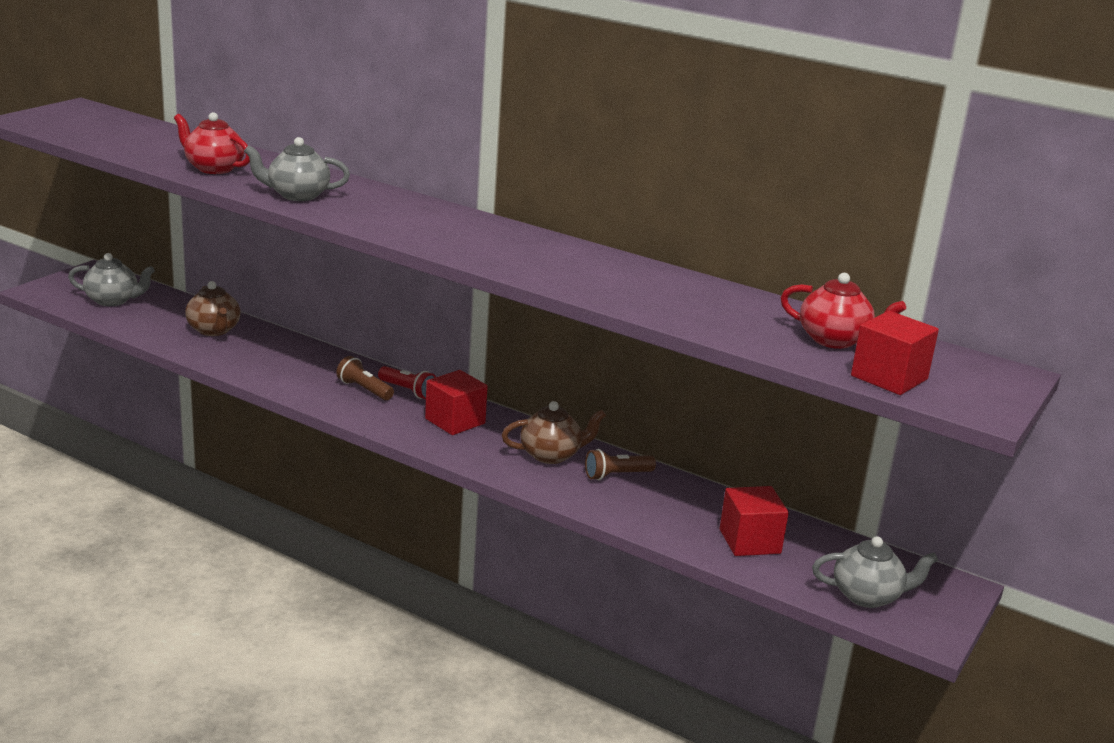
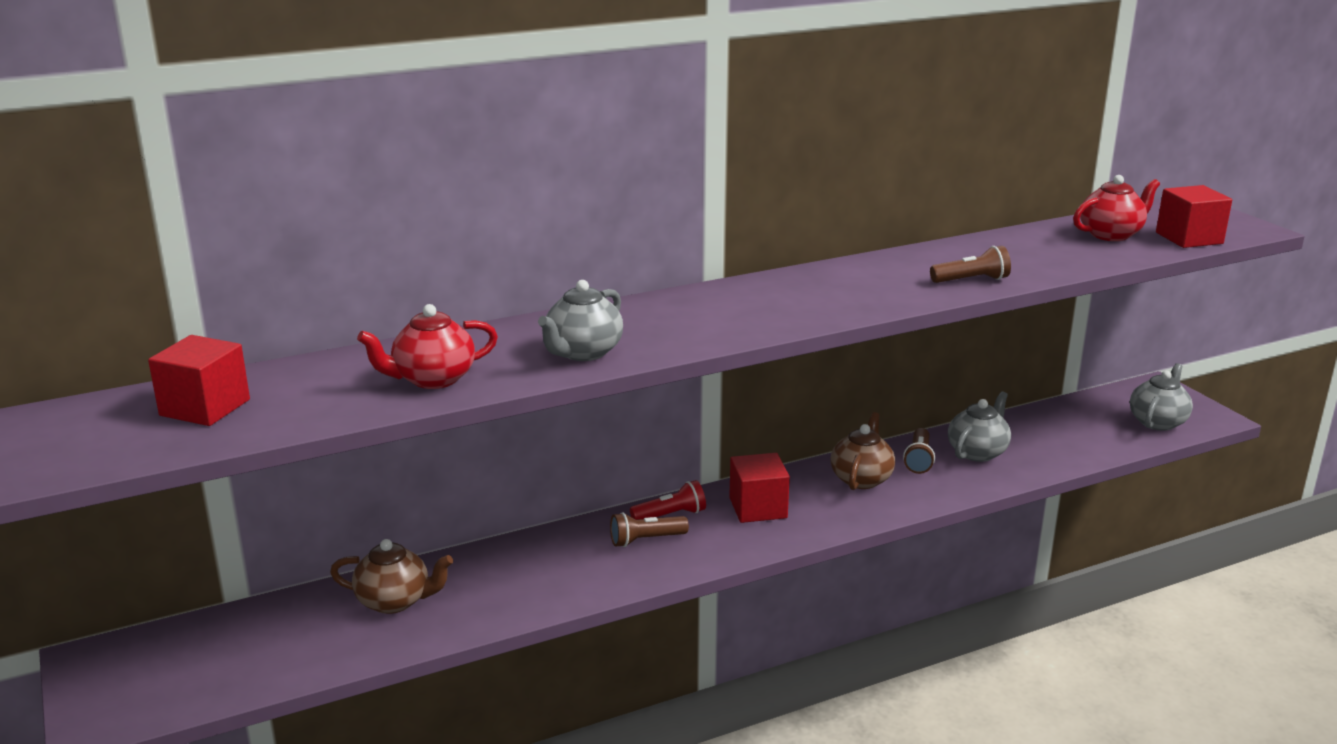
camera: 55 degrees left, 0 degrees up
grey teapot [68,253,155,306] -> grey teapot moved to [948,391,1011,462]
red cube [720,486,789,556] -> red cube moved to [148,335,250,426]
none -> brown flashlight [930,246,1011,283]

